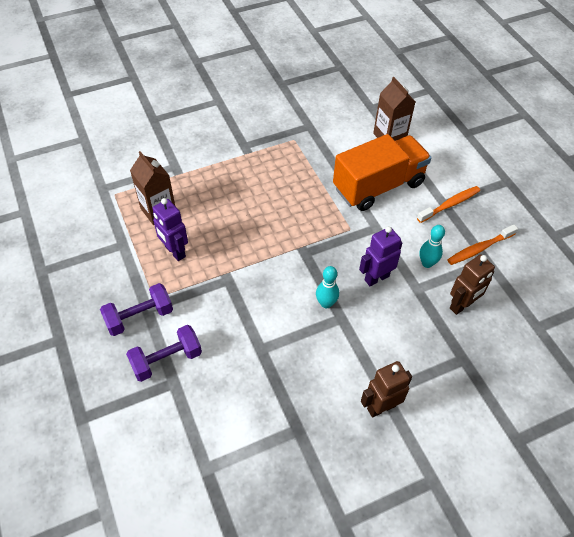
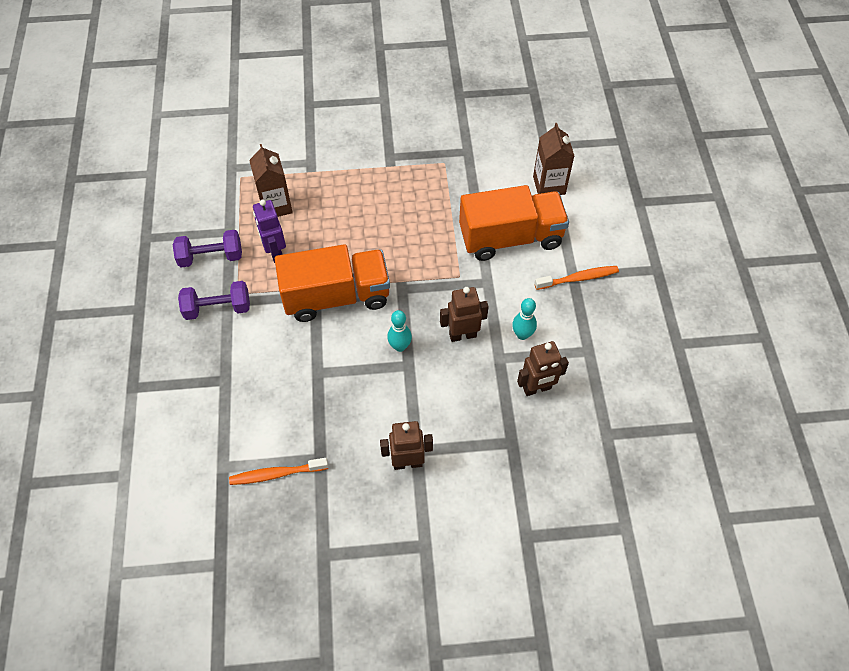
camera: 20 degrees right, 5 degrees up
purple dumbbell [126,325,202,382] -> purple dumbbell moved to [173,230,242,268]
purple robot [359,226,402,286] -> brown robot [440,287,489,342]
orange toothbrush [447,224,518,265] -> orange toothbrush moved to [229,458,328,485]
none -> orange truck [275,244,390,322]

